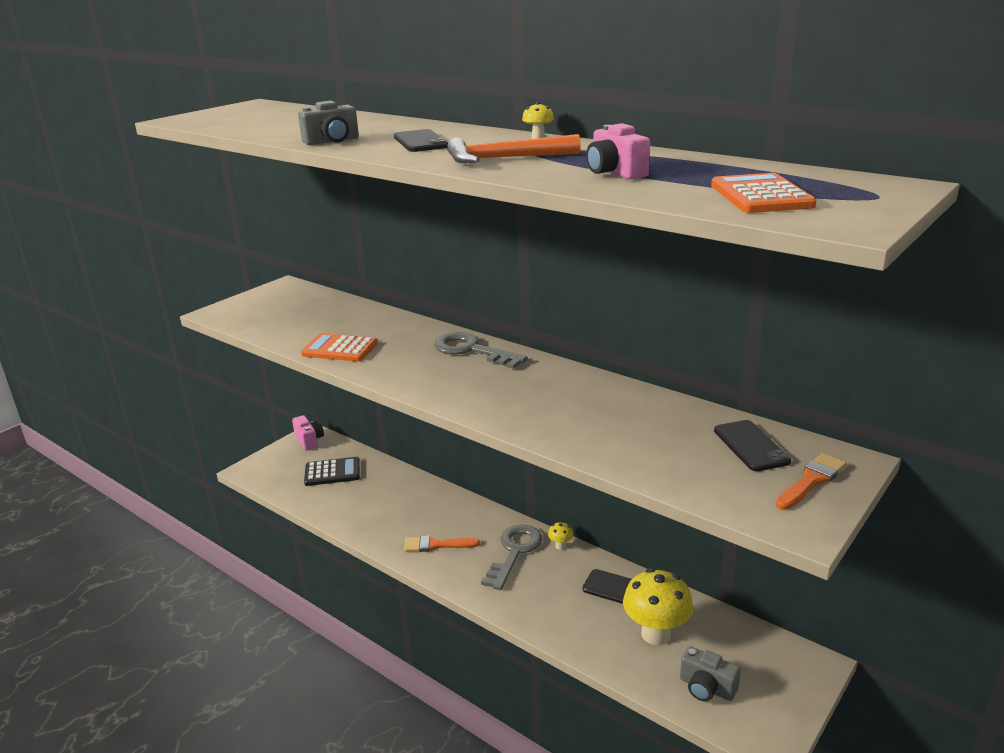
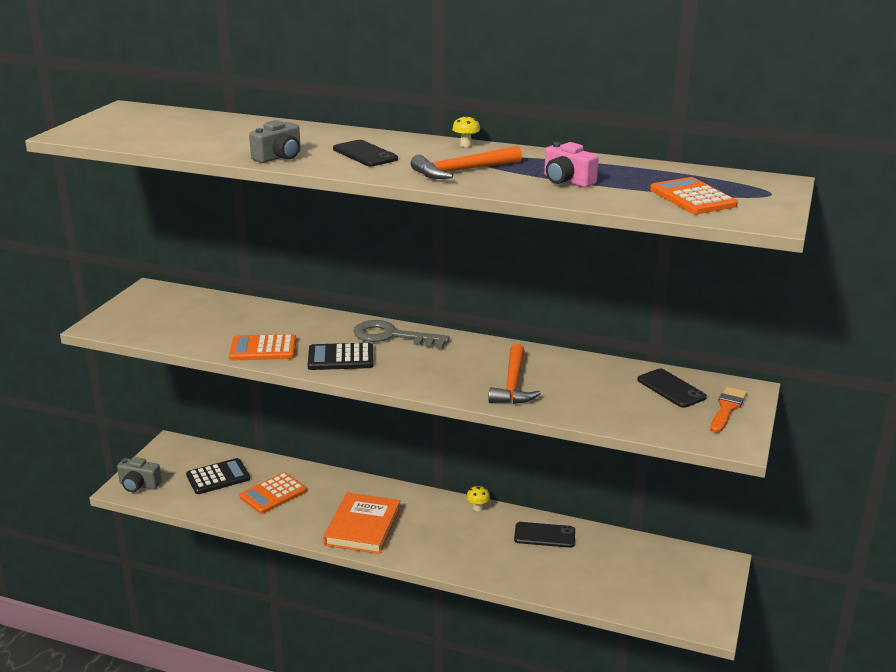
camera: 20 degrees left, 0 degrees up
pink camera [292,415,324,450] -> none
orange brush [404,535,480,552] -> orange book [323,493,401,554]
grey key [481,525,543,590] -> none
yellow mushroom [623,568,693,645] -> none
grey camera [680,646,741,702] -> grey camera moved to [117,457,162,492]
none -> orange calculator [239,472,307,514]
none -> black calculator [308,343,374,370]
none -> orange hammer [488,344,541,404]

